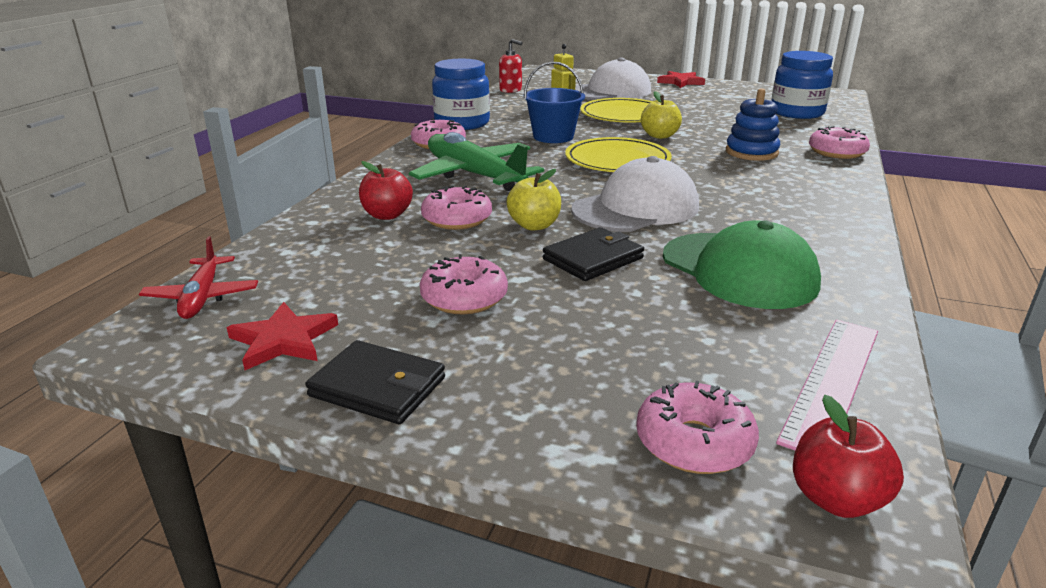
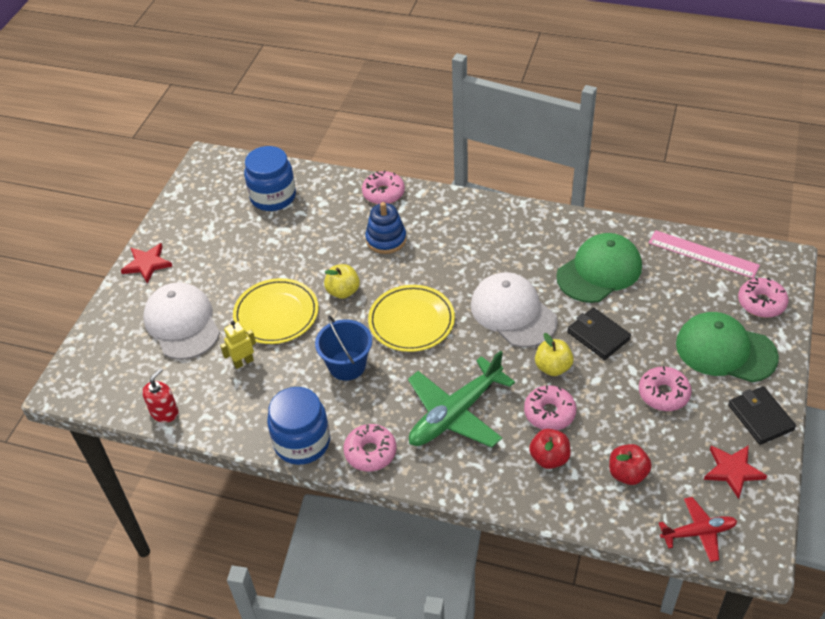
camera: 90 degrees left, 20 degrees up
black wallet [305,340,445,424] -> black wallet turned 45 degrees counterclockwise [728,386,796,445]
red apple [793,395,904,518] -> red apple moved to [609,444,652,485]
none -> green cap [676,312,779,382]

